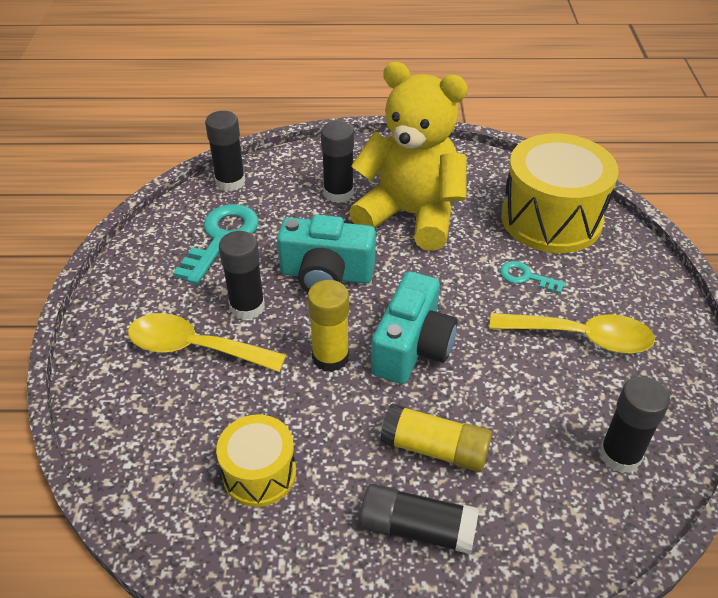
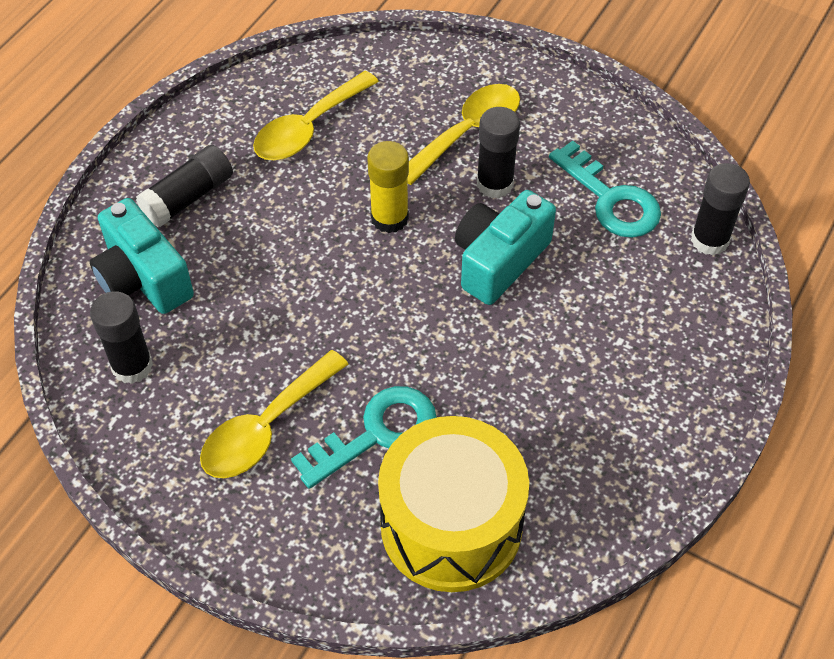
camera: 120 degrees right, 10 degrees up
yellow drum [216,414,296,507] -> yellow spoon [253,71,379,160]
black glue stick [321,121,354,203] -> none
yellow teddy bear [349,62,468,251] -> none
turquoise camera [371,271,458,384] -> turquoise camera moved to [90,198,194,314]
yellow glue stick [380,403,492,472] -> none
turquoise key [500,261,566,294] -> turquoise key [291,386,437,489], size x1.87

